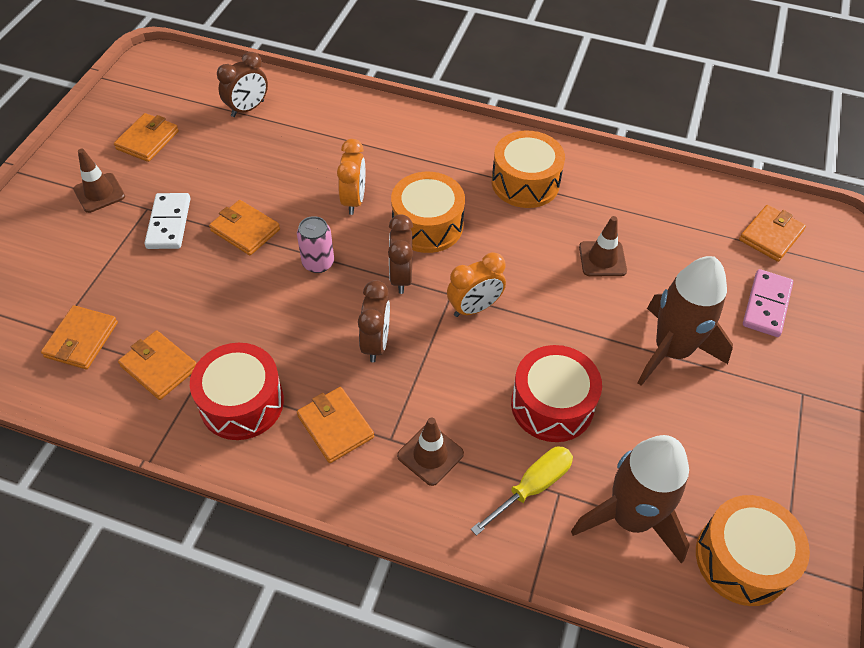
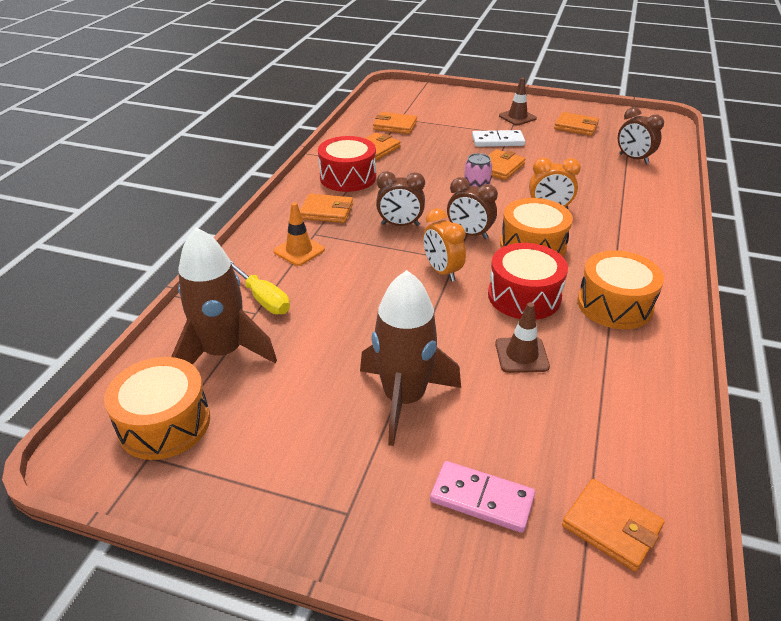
camera: 90 degrees right, 15 degrees down
orange wallet [297,387,374,463] -> orange wallet turned 45 degrees clockwise [300,194,353,223]
brown clock [388,214,413,294] -> brown clock turned 150 degrees counterclockwise [447,177,498,239]
brown traffic cone [397,417,464,486] -> orange traffic cone [273,202,325,266]
red drum [511,345,602,442] -> red drum moved to [488,243,568,320]

